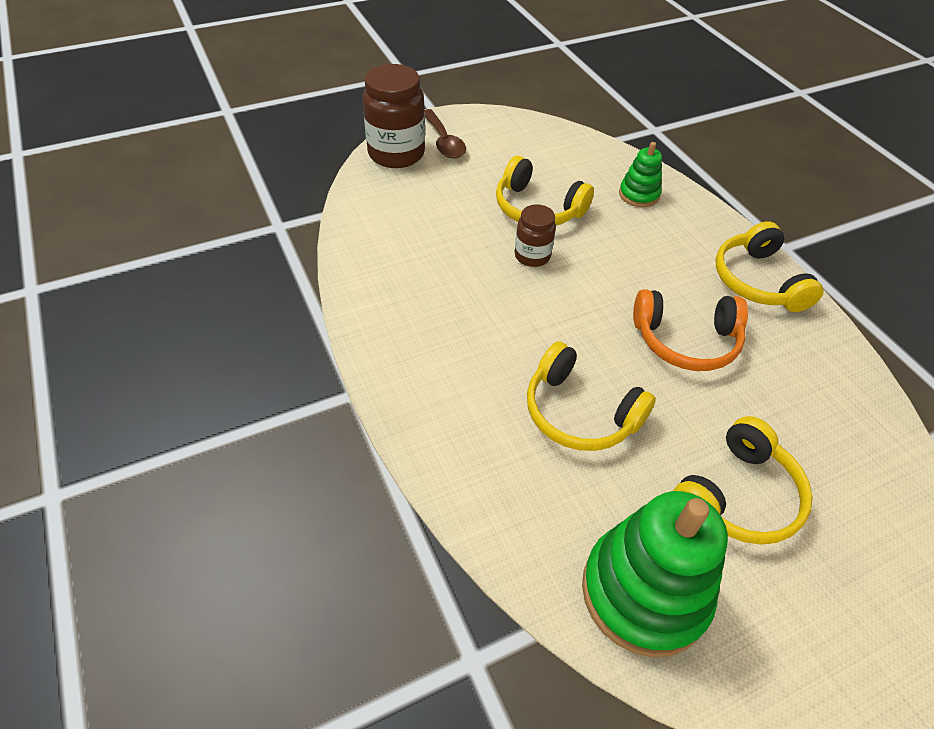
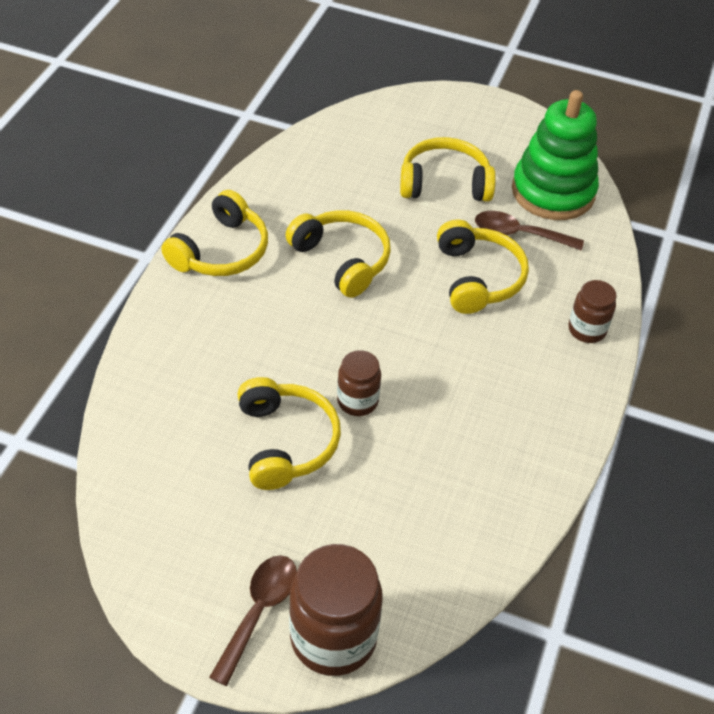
camera: 135 degrees left, 0 degrees up
green stacking toy [619,142,662,207] -> none
orange headphones [633,289,748,371] -> yellow headphones [285,210,391,298]
none -> brown spoon [475,211,584,251]
none -> brown jar [568,280,617,343]

